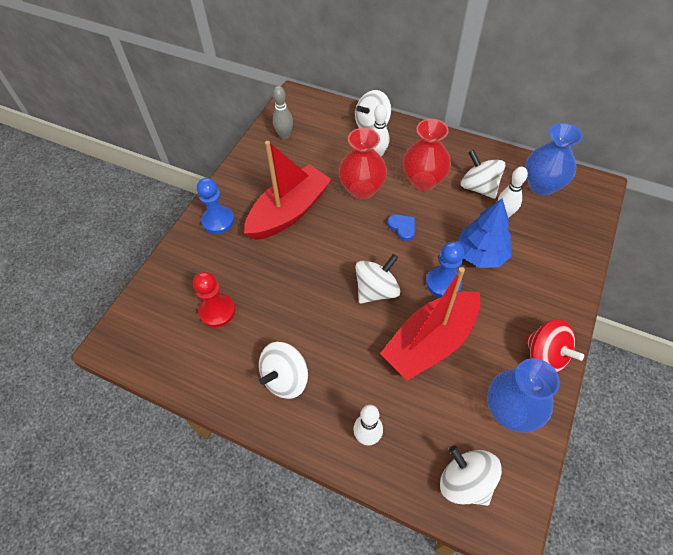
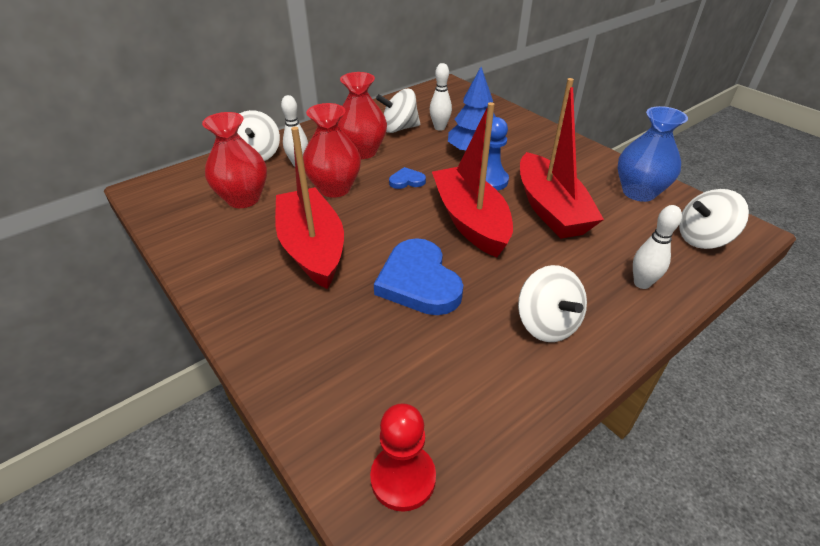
camera: 65 degrees left, 15 degrees down
red pawn [193,271,235,327] -> red pawn moved to [370,403,436,512]
blue pawn [197,178,234,234] -> none
grey bowling pin [273,86,293,139] -> none
white spinning top [355,254,400,304] -> red boat [432,102,513,257]
blue vase [525,123,583,196] -> none
red spinning top [526,319,584,373] -> none
none -> red vase [202,112,267,208]
none -> blue heart [374,238,464,315]

